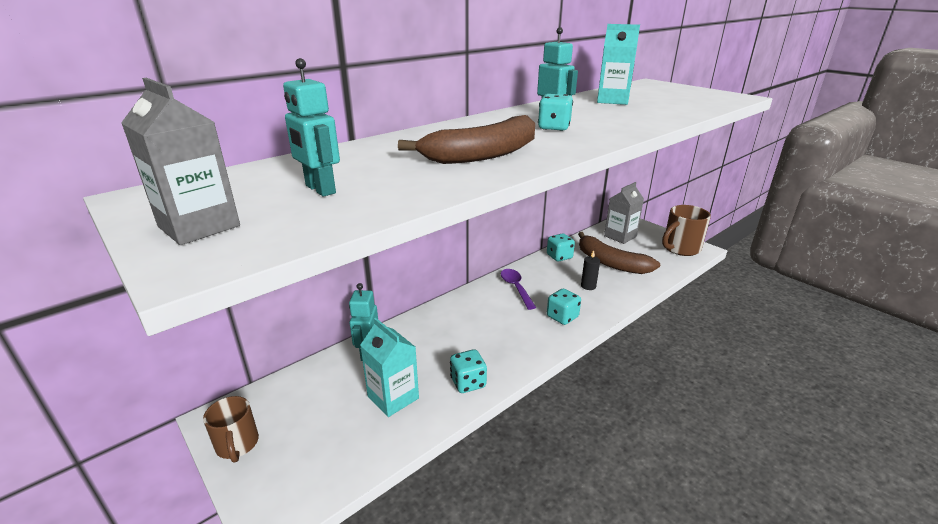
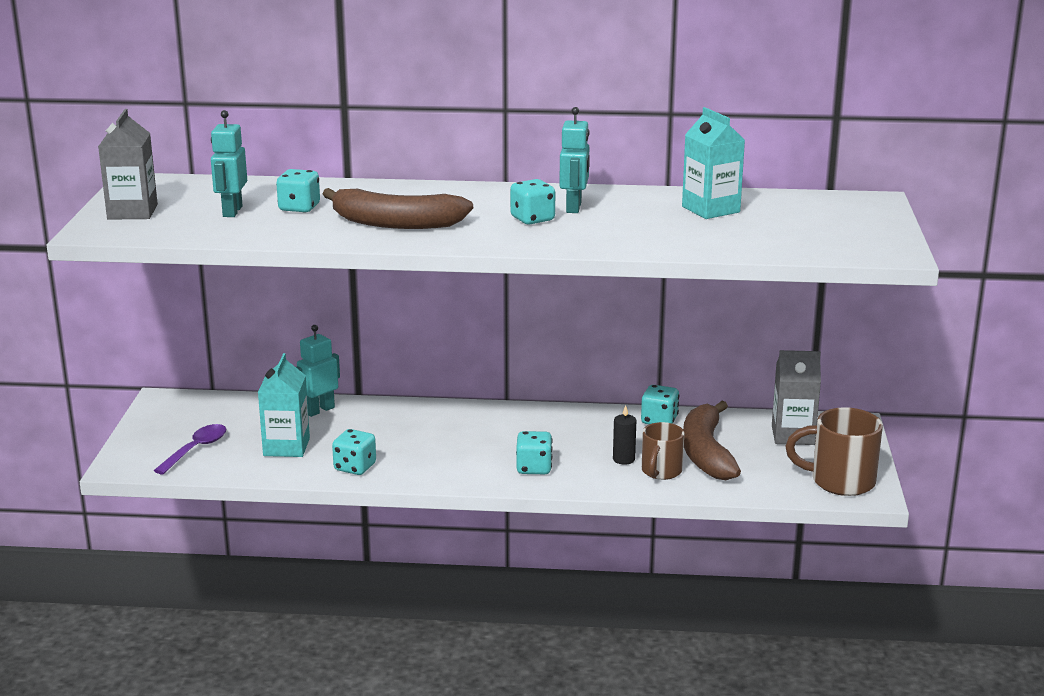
camera: 45 degrees right, 5 degrees down
brown mug [203,396,259,462] -> brown mug moved to [642,422,684,480]
purple spoon [501,269,536,310] -> purple spoon moved to [154,424,226,474]
none -> turquoise dice [276,169,320,213]

